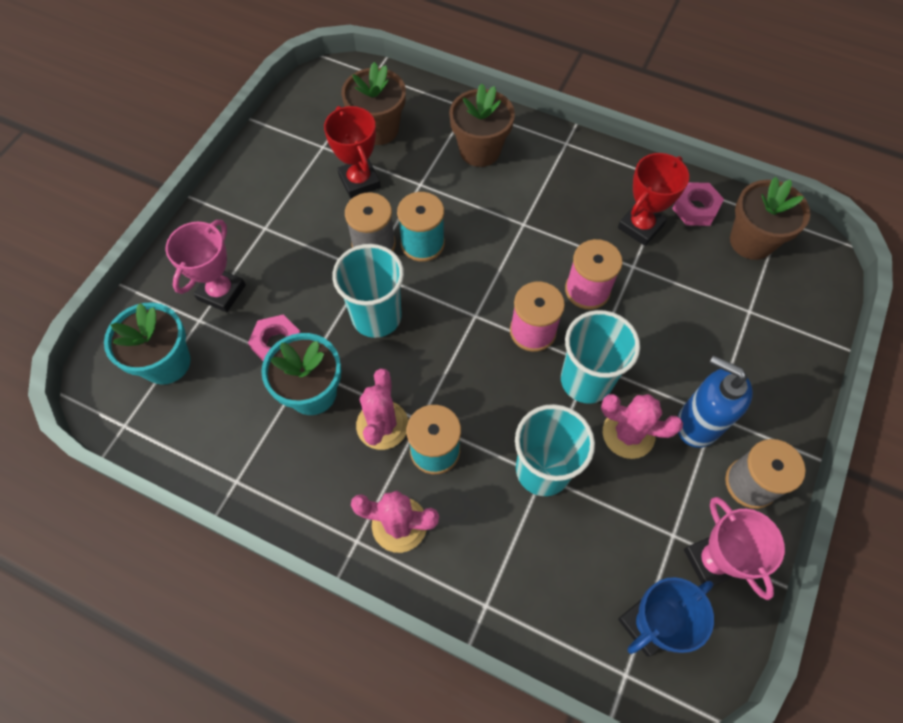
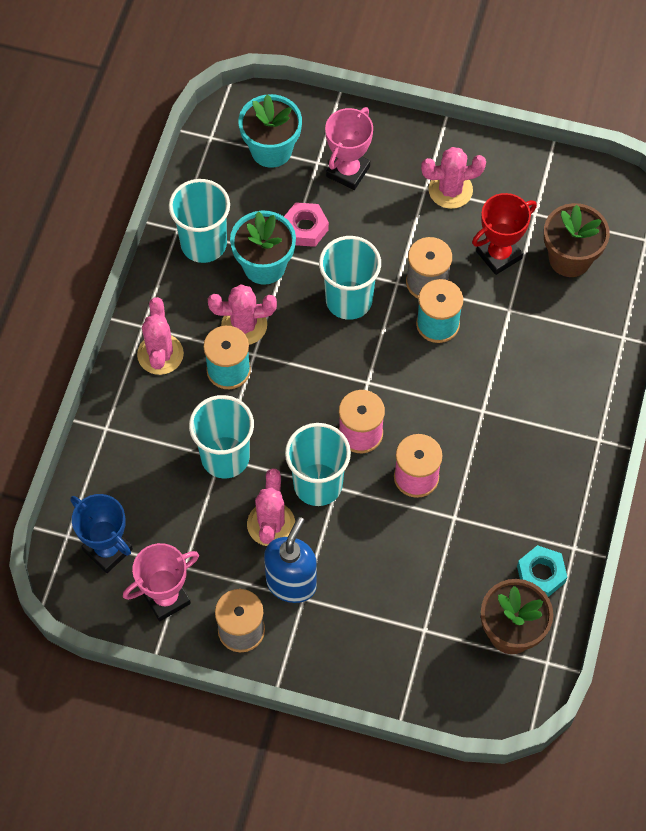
camera: 80 degrees right, 0 degrees up
pink trophy [165,220,246,312] -> pink trophy turned 75 degrees counterclockwise [325,107,373,190]
brown flower pot [449,84,515,167] -> none
red trophy [618,153,689,246] -> none
pink nut [672,183,724,226] -> turquoise nut [517,545,567,597]
none -> turquoise cup [169,179,230,263]
none -> pink cactus [421,147,486,209]

